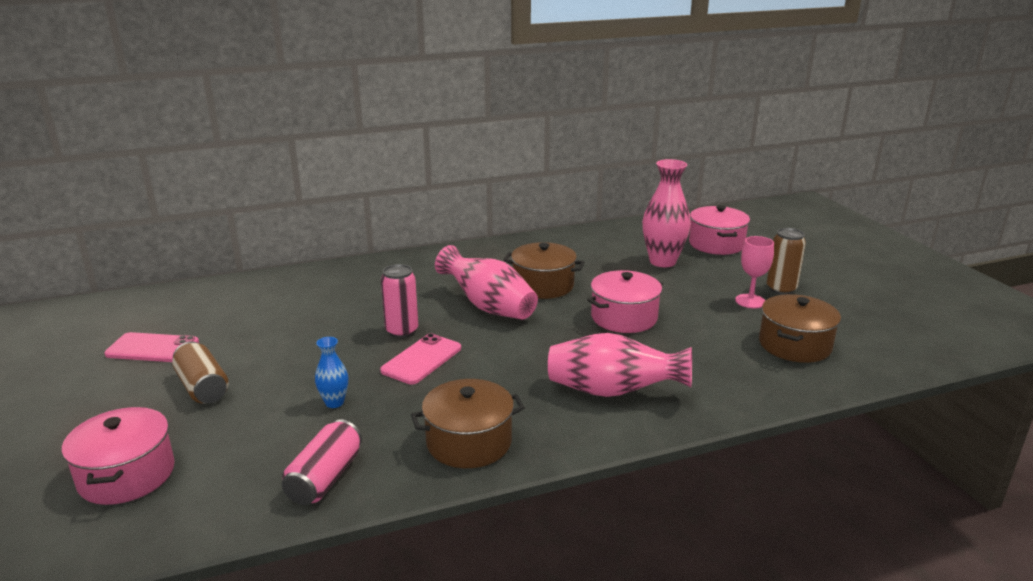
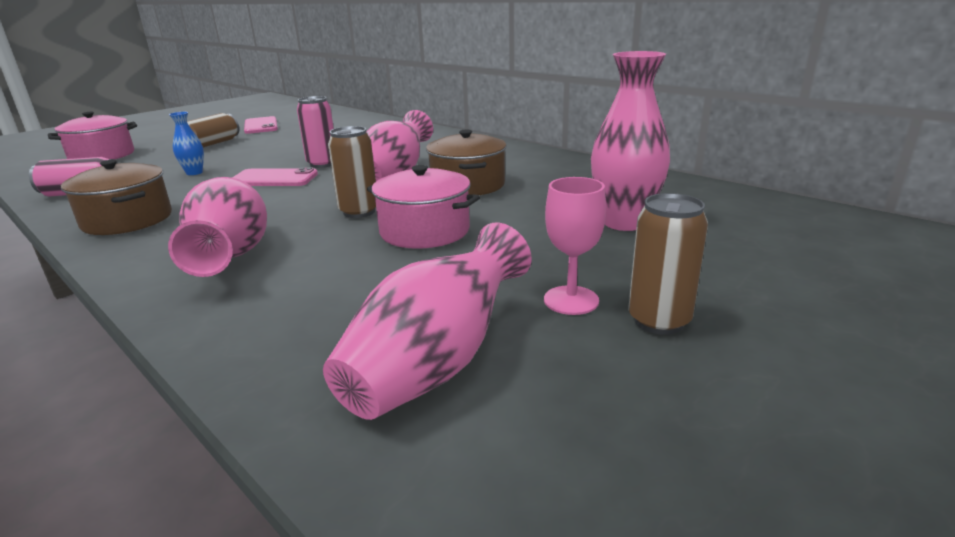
camera: 65 degrees right, 0 degrees up
pink pot [689,205,750,255] -> none
brown pot [759,294,841,363] -> pink vase [323,223,532,420]
none -> brown can [328,126,376,218]

